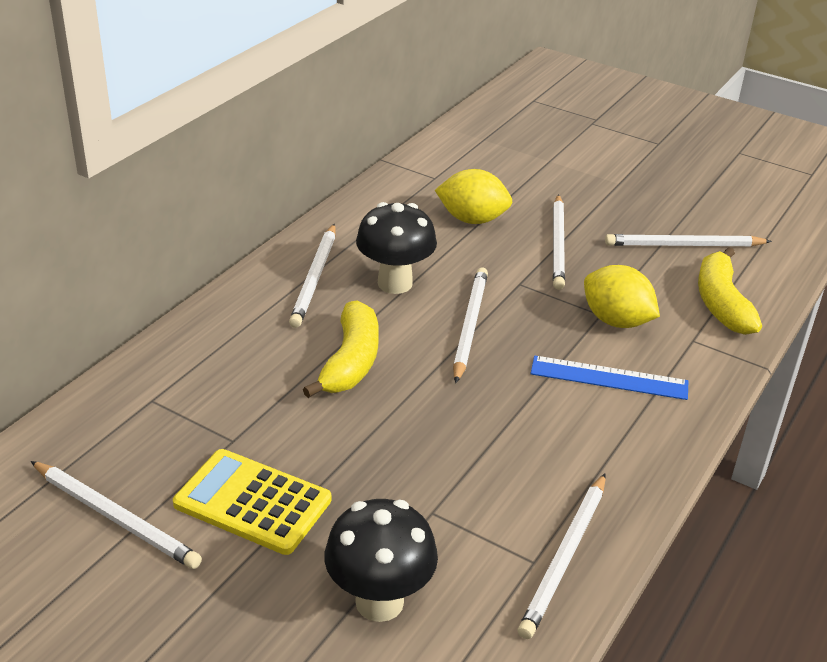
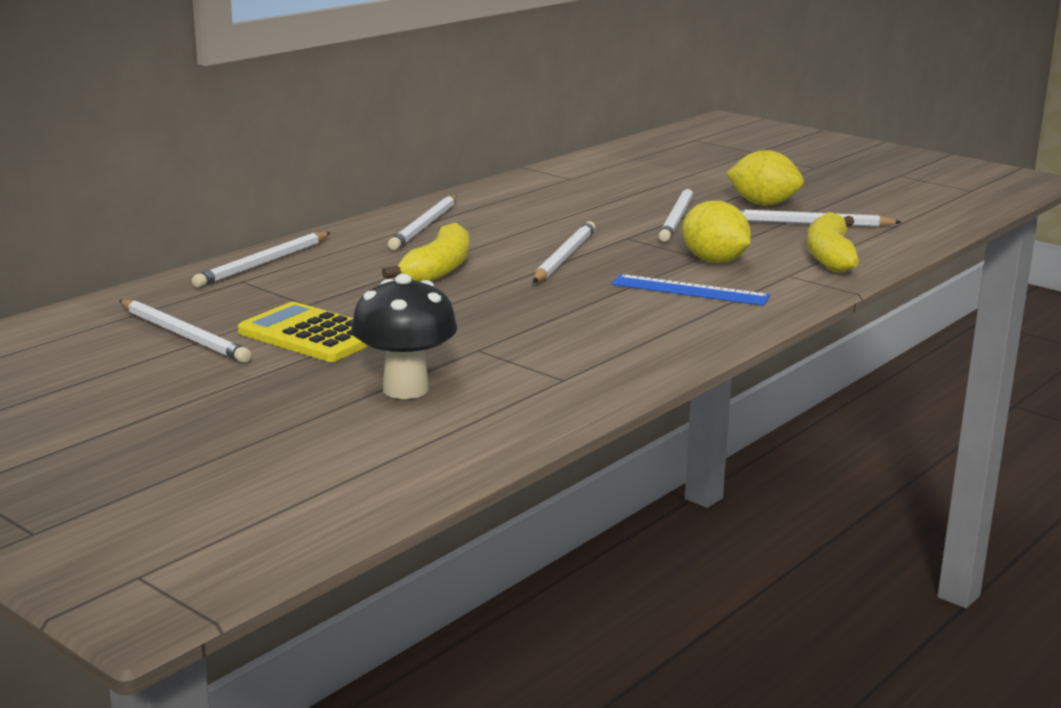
camera: 10 degrees right, 15 degrees down
black mushroom [356,202,437,294] -> none
yellow lemon [435,169,512,224] -> yellow lemon moved to [726,150,804,206]
white pencil [518,474,606,639] -> white pencil moved to [192,232,330,287]

